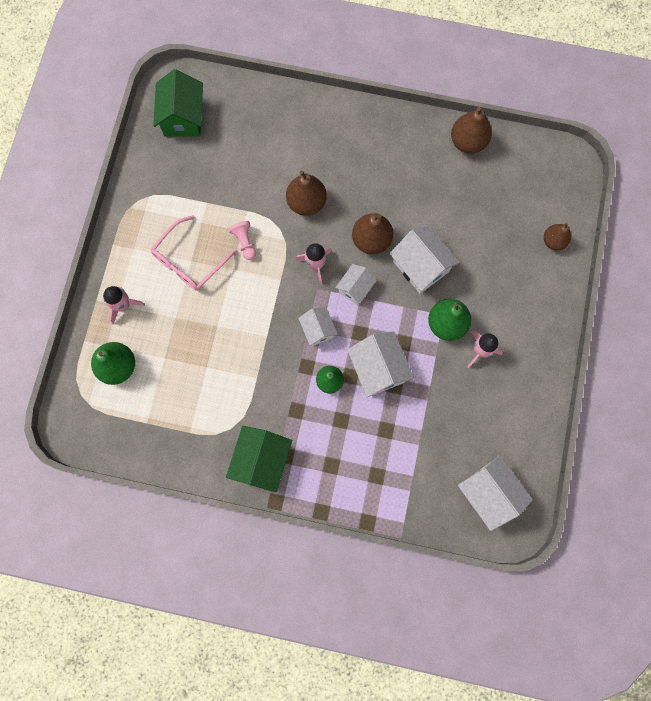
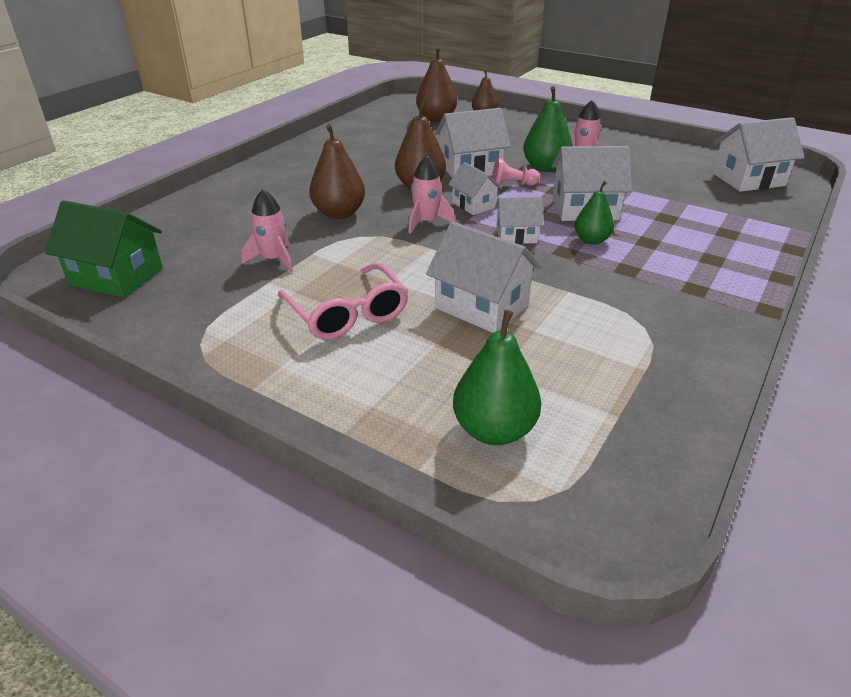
camera: 70 degrees left, 40 degrees down
pink rocket [103,286,145,325] -> pink rocket moved to [241,189,293,272]
green house [226,426,292,493] -> none
pink pawn [228,221,256,260] -> pink pawn moved to [492,157,540,186]
brown pear [451,107,492,154] -> brown pear moved to [416,47,457,122]
none -> white house [426,222,541,333]

